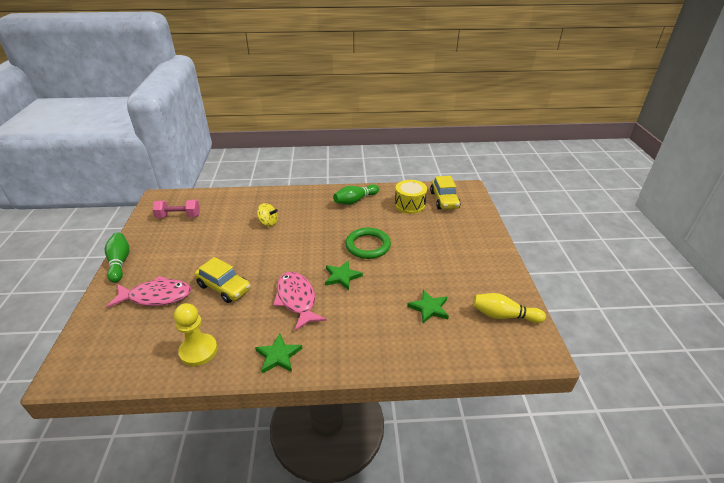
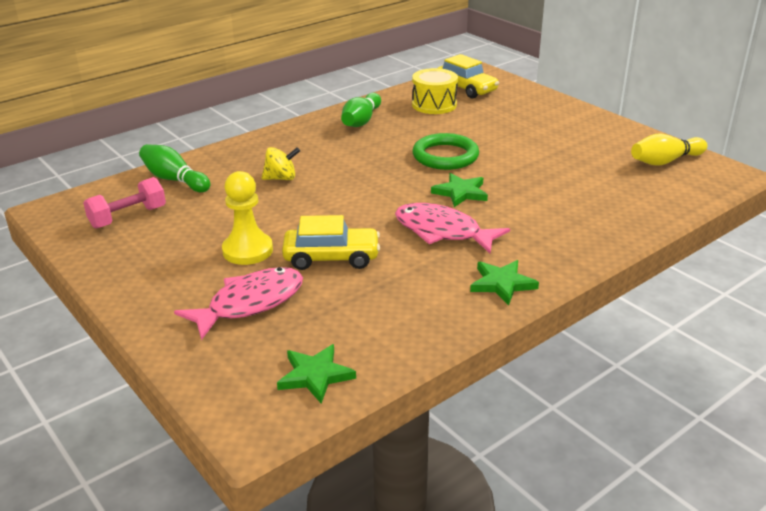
camera: 35 degrees left, 5 degrees down
green bowling pin [105,232,130,283] -> green bowling pin moved to [139,144,211,192]
yellow pawn [174,303,218,366] -> yellow pawn moved to [222,171,273,265]
green star [407,290,449,323] -> green star moved to [277,344,356,403]

